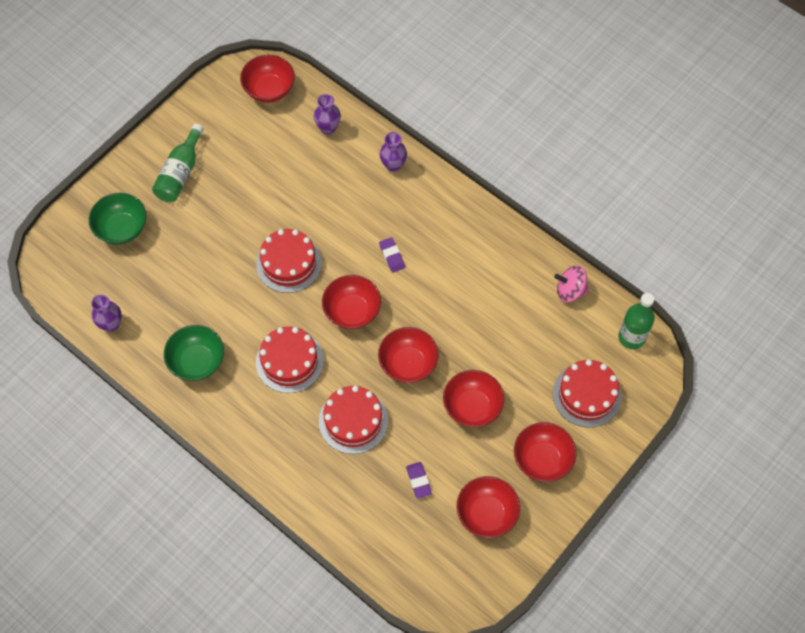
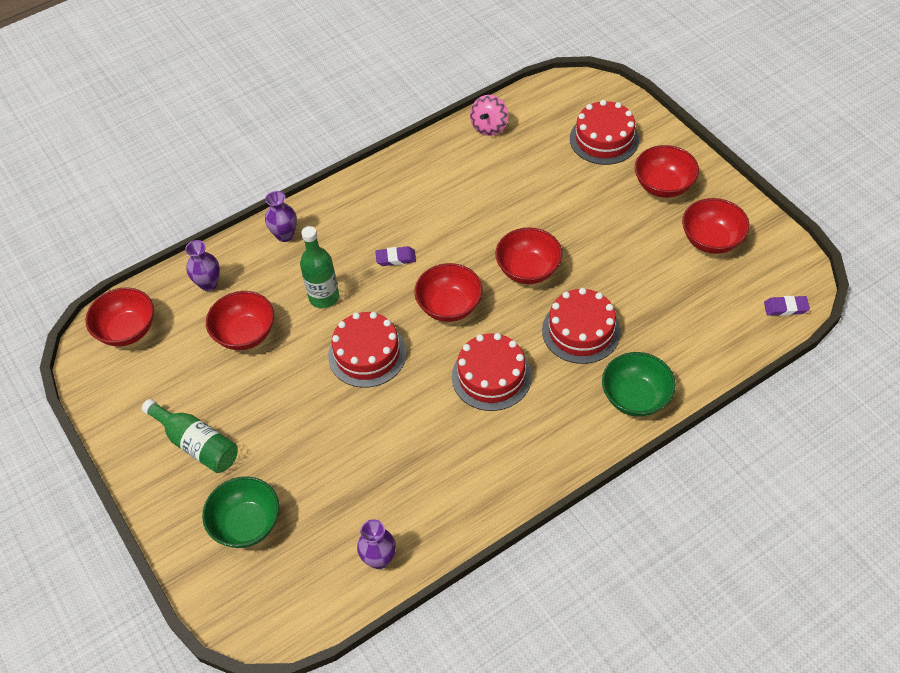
camera: 70 degrees left, 10 degrees down
green bowl [164,325,224,381] -> green bowl moved to [602,352,676,417]
purple eraser [406,462,432,499] -> purple eraser moved to [764,296,810,316]
red bowl [443,370,504,427] -> red bowl moved to [206,291,274,350]
green bottle [618,293,655,349] -> green bottle moved to [300,226,339,308]

